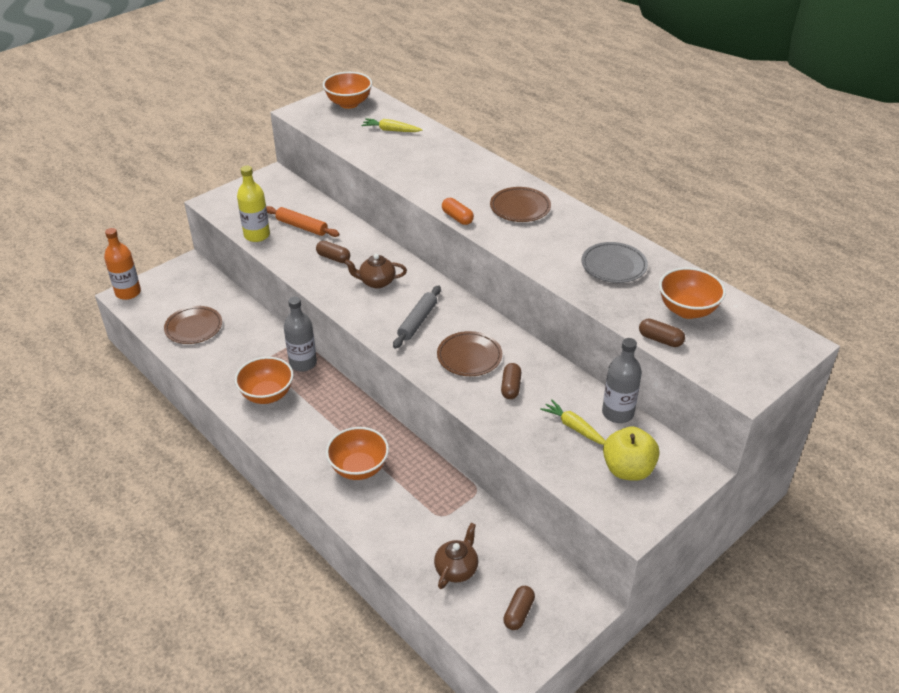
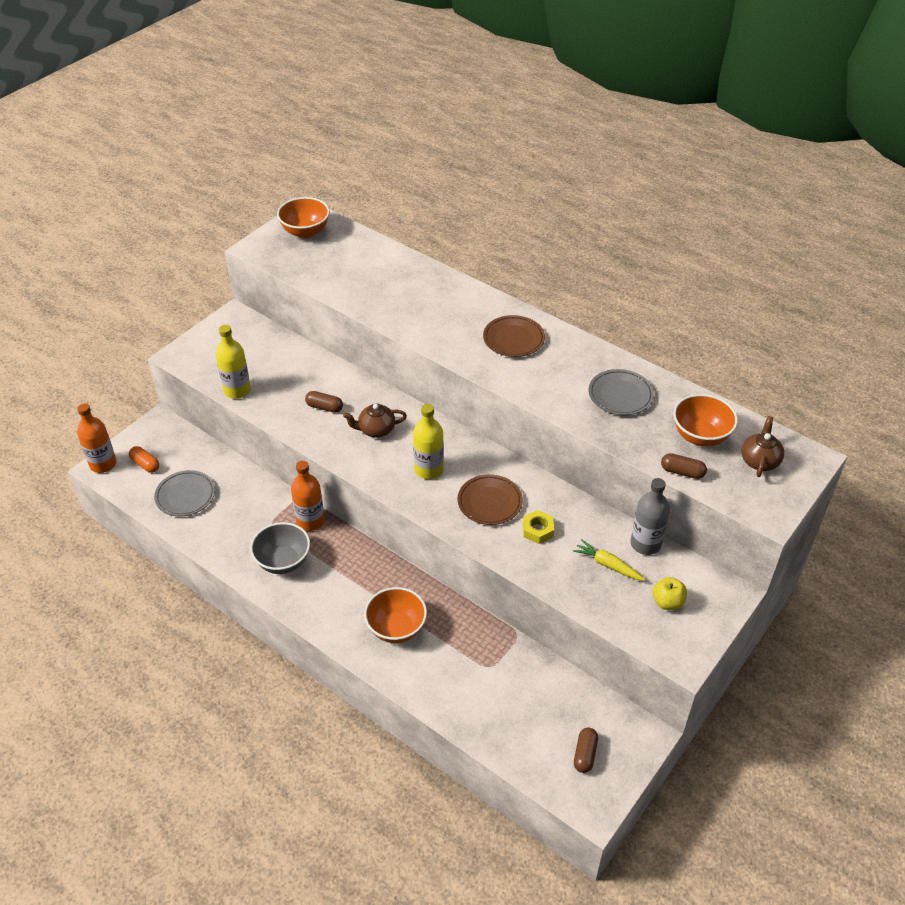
camera: 10 degrees left, 5 degrees up
brown plate [164,306,222,344] -> grey plate [154,470,215,516]
orange bowl [235,357,293,404] -> grey bowl [250,522,310,574]
orange rolling pin [266,206,339,237] -> none
grey bottle [284,297,317,372] -> orange bottle [291,461,325,531]
yellow carrot [361,118,422,132] -> none
grey rolling pin [393,285,441,349] -> yellow bottle [413,404,444,479]
brown teapot [434,523,478,589] -> brown teapot moved to [741,416,784,477]
orange capsule [442,198,474,225] -> orange capsule moved to [129,446,159,473]
brown capsule [501,363,521,399] -> yellow nut [523,510,554,544]
yellow apple [603,427,660,481] -> yellow apple [653,577,687,610], size x0.64

